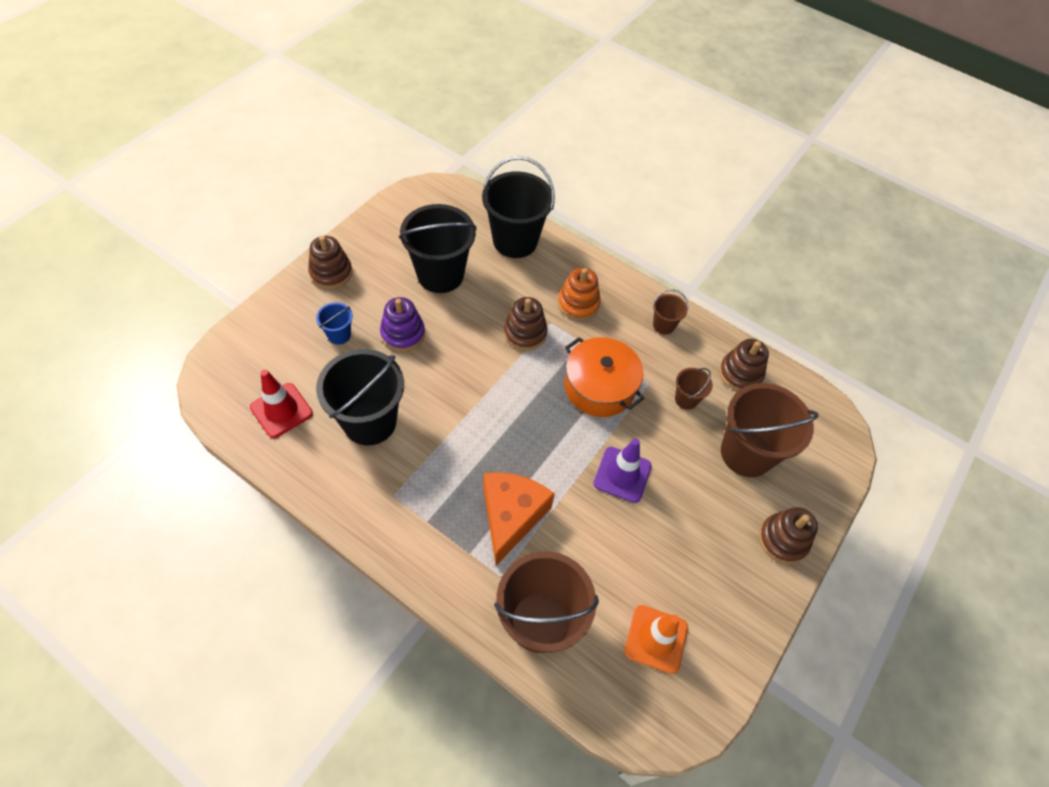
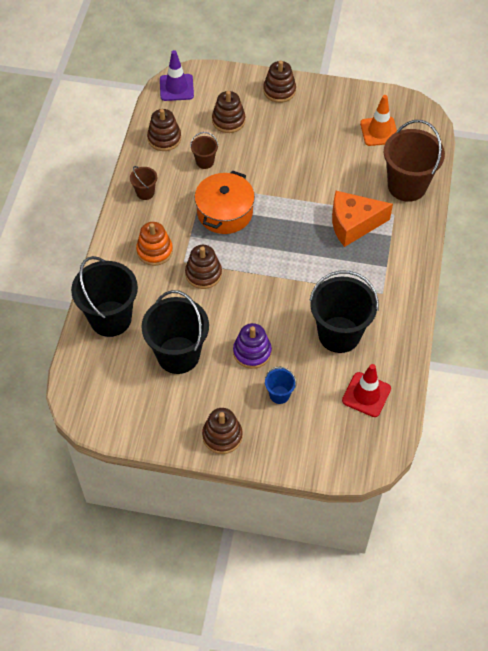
camera: 110 degrees left, 0 degrees up
purple traffic cone [594,439,652,503] -> purple traffic cone moved to [160,50,194,101]
brown bucket [721,383,818,477] -> brown stacking toy [212,91,245,133]

